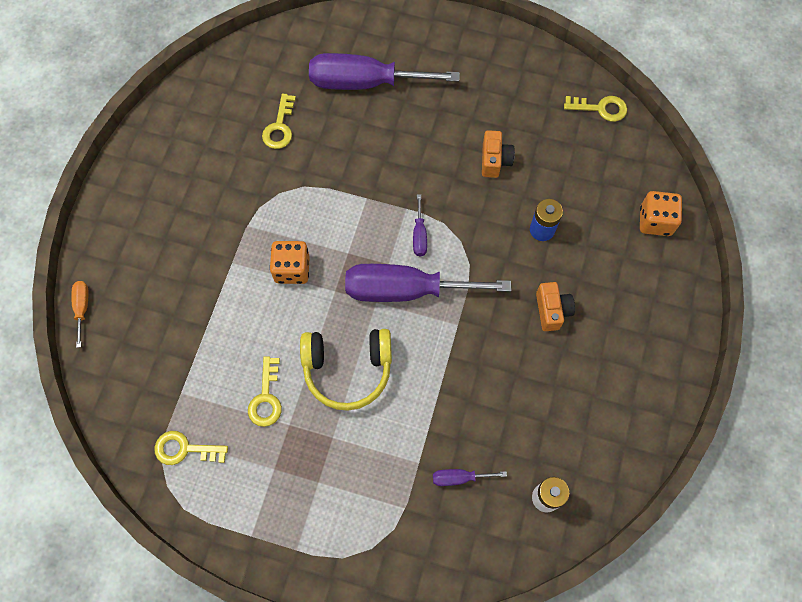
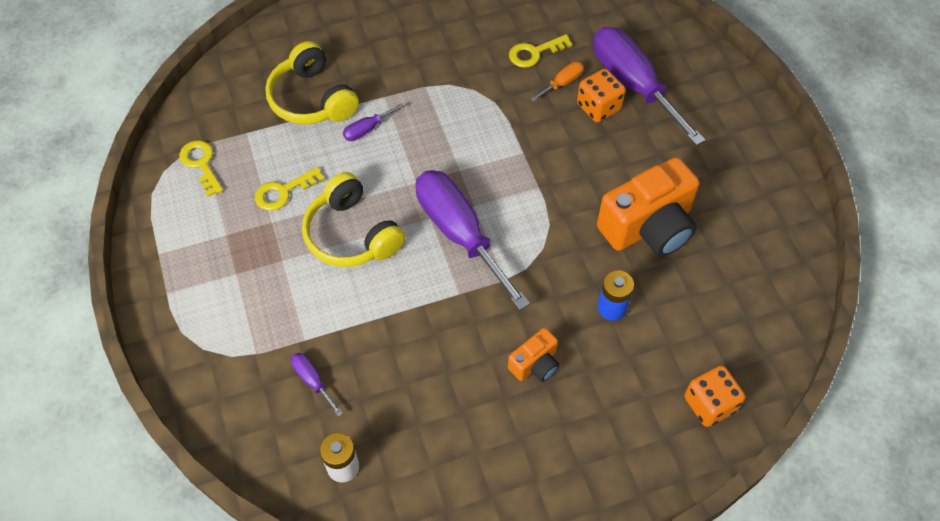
camera: 55 degrees right, 10 degrees down
orange screwdriver [71,281,88,348] -> orange screwdriver moved to [531,62,584,102]
orange dice [270,241,310,284] -> orange dice moved to [577,69,626,122]
purple screwdriver [413,194,427,256] -> purple screwdriver moved to [343,103,404,141]
orange camera [482,130,515,178] -> orange camera [597,157,699,257], size x2.02
yellow key [564,96,627,122] -> none
none -> yellow headphones [265,41,359,125]

